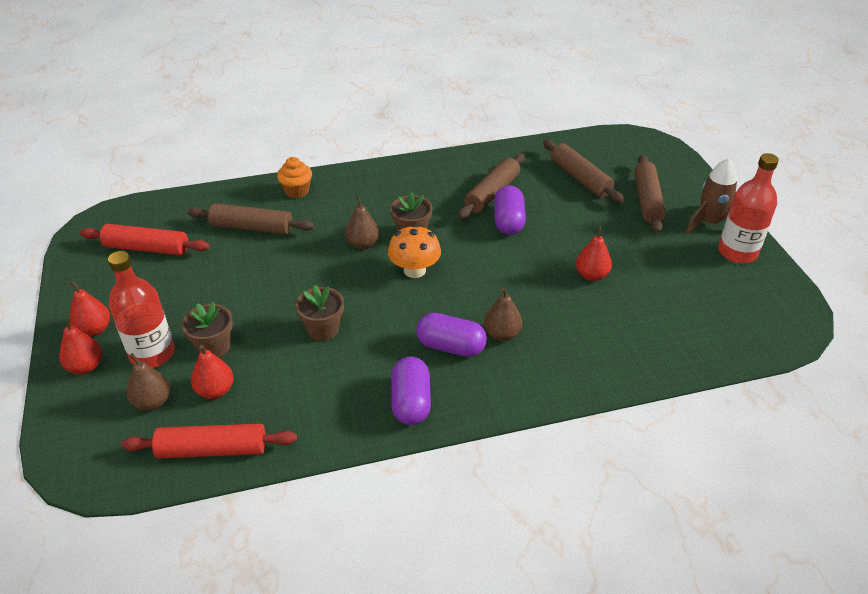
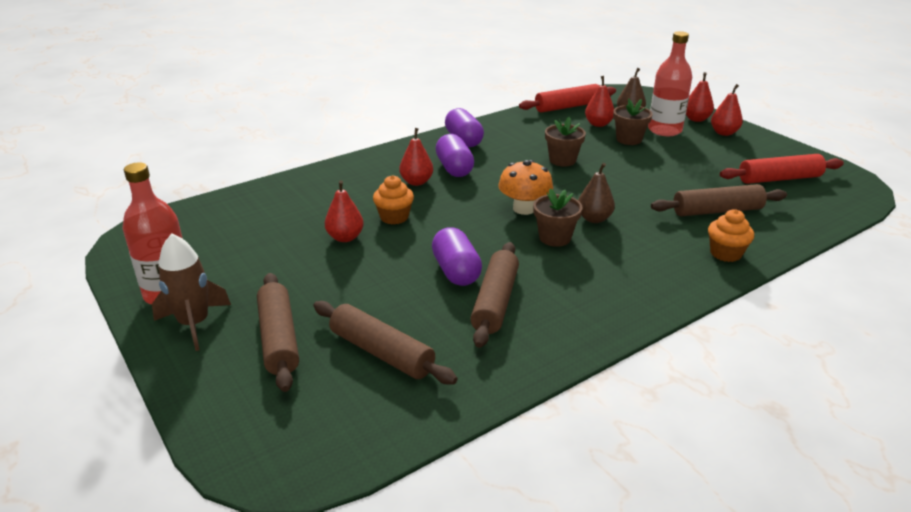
camera: 160 degrees right, 10 degrees down
purple capsule [416,313,487,357] -> purple capsule turned 75 degrees clockwise [435,134,474,177]
brown pear [484,287,522,341] -> red pear [399,128,433,186]
none -> orange cupcake [373,175,414,225]

